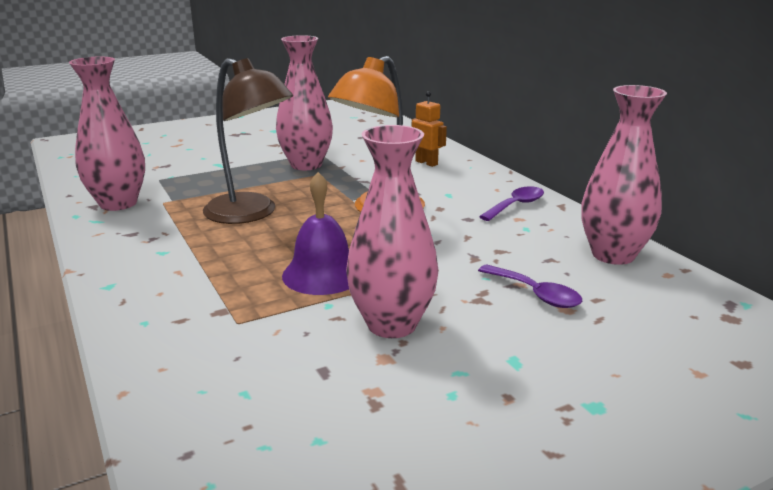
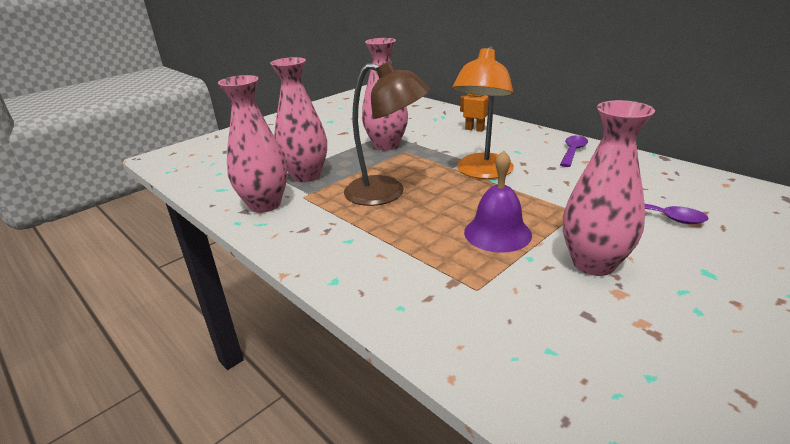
camera: 15 degrees left, 5 degrees up
pink vase [581,85,667,265] -> pink vase moved to [270,57,327,182]

